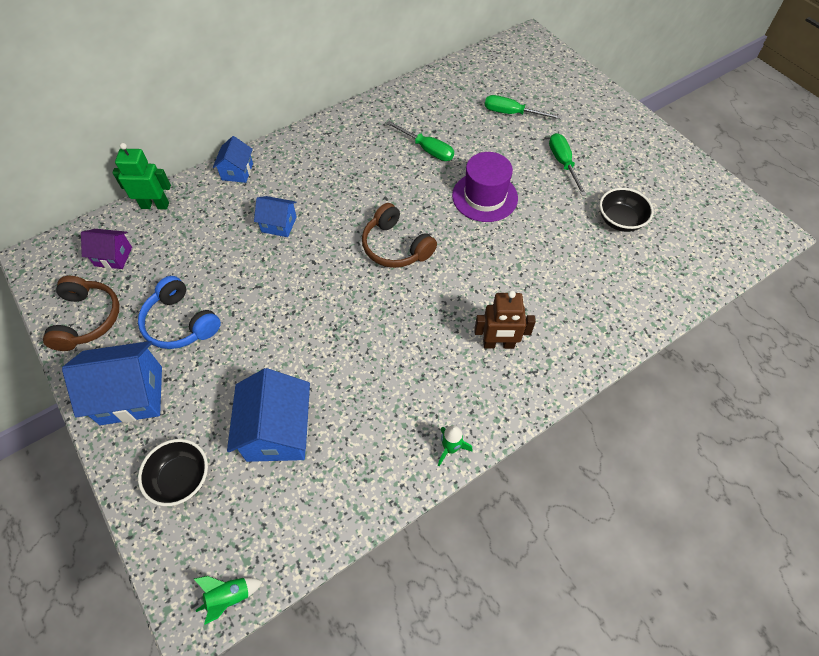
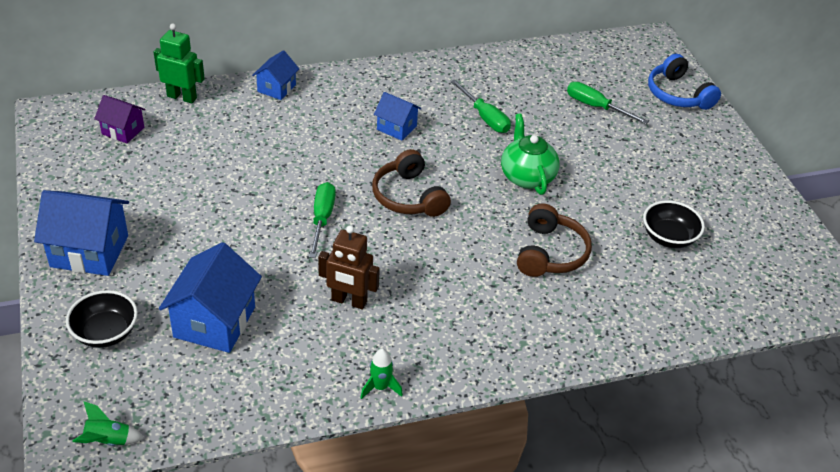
camera: 15 degrees right, 15 degrees down
brown headphones [43,276,119,351] -> brown headphones moved to [517,203,592,277]
blue headphones [138,276,221,349] -> blue headphones moved to [648,54,721,110]
blue house [254,196,297,237] -> blue house moved to [374,92,422,141]
purple hat [452,152,518,222] -> green teapot [501,114,560,195]
brown robot [474,291,536,349] -> brown robot moved to [318,225,380,309]
green screwdriver [549,133,587,196] -> green screwdriver moved to [309,182,336,258]

